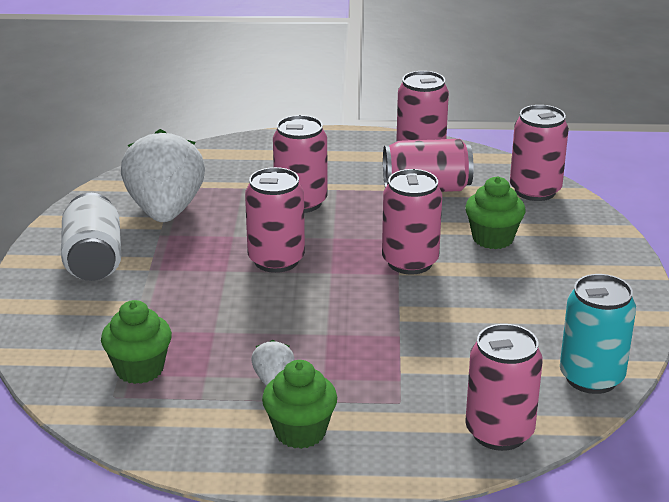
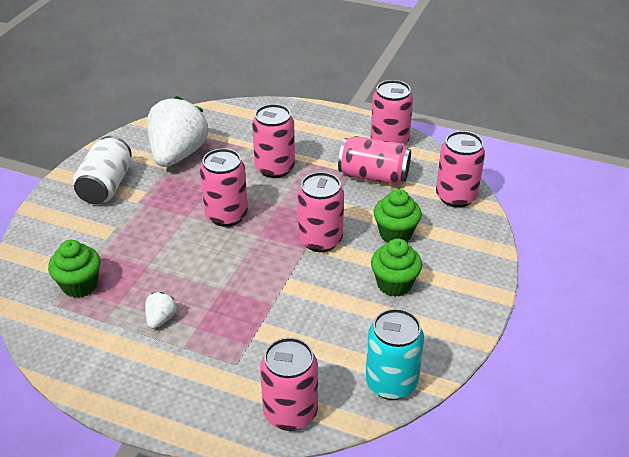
camera: 20 degrees right, 10 degrees up
green cupcake [262,360,337,449] -> green cupcake moved to [371,239,422,297]

